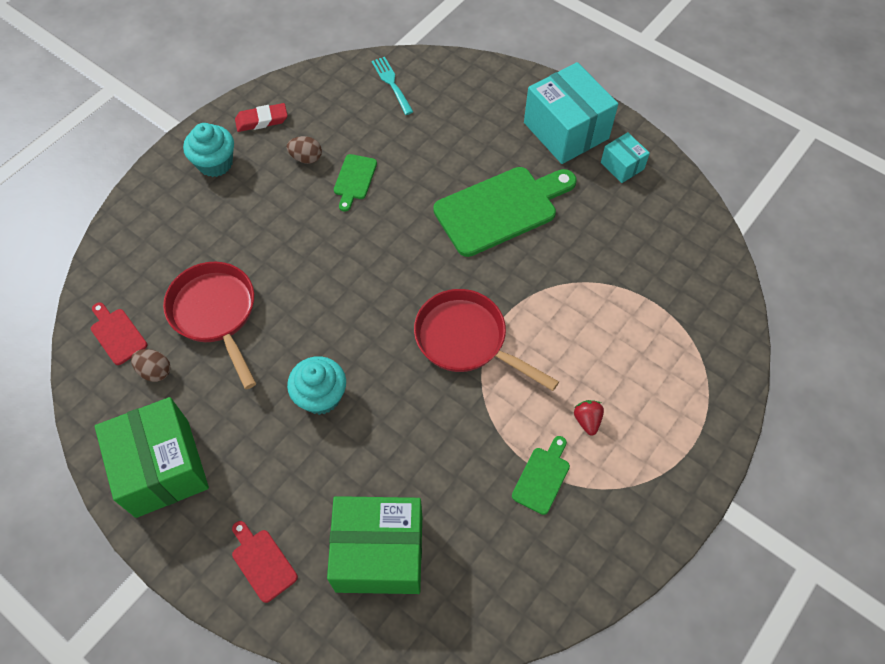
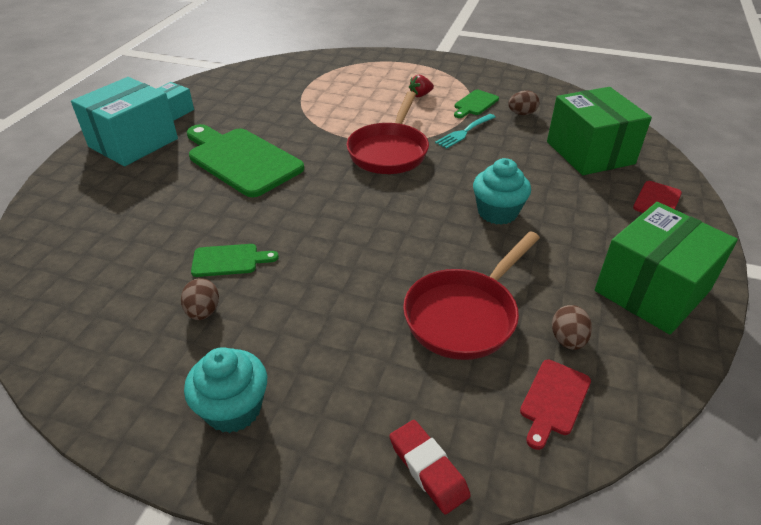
camera: 110 degrees left, 20 degrees down
red eraser [235,103,288,132] -> red eraser moved to [389,420,471,515]
turquoise fork [372,57,413,115] -> turquoise fork moved to [435,114,495,149]
green cutting board [512,436,570,515] -> green cutting board turned 60 degrees counterclockwise [454,90,499,118]
none -> brown egg [508,91,539,115]

